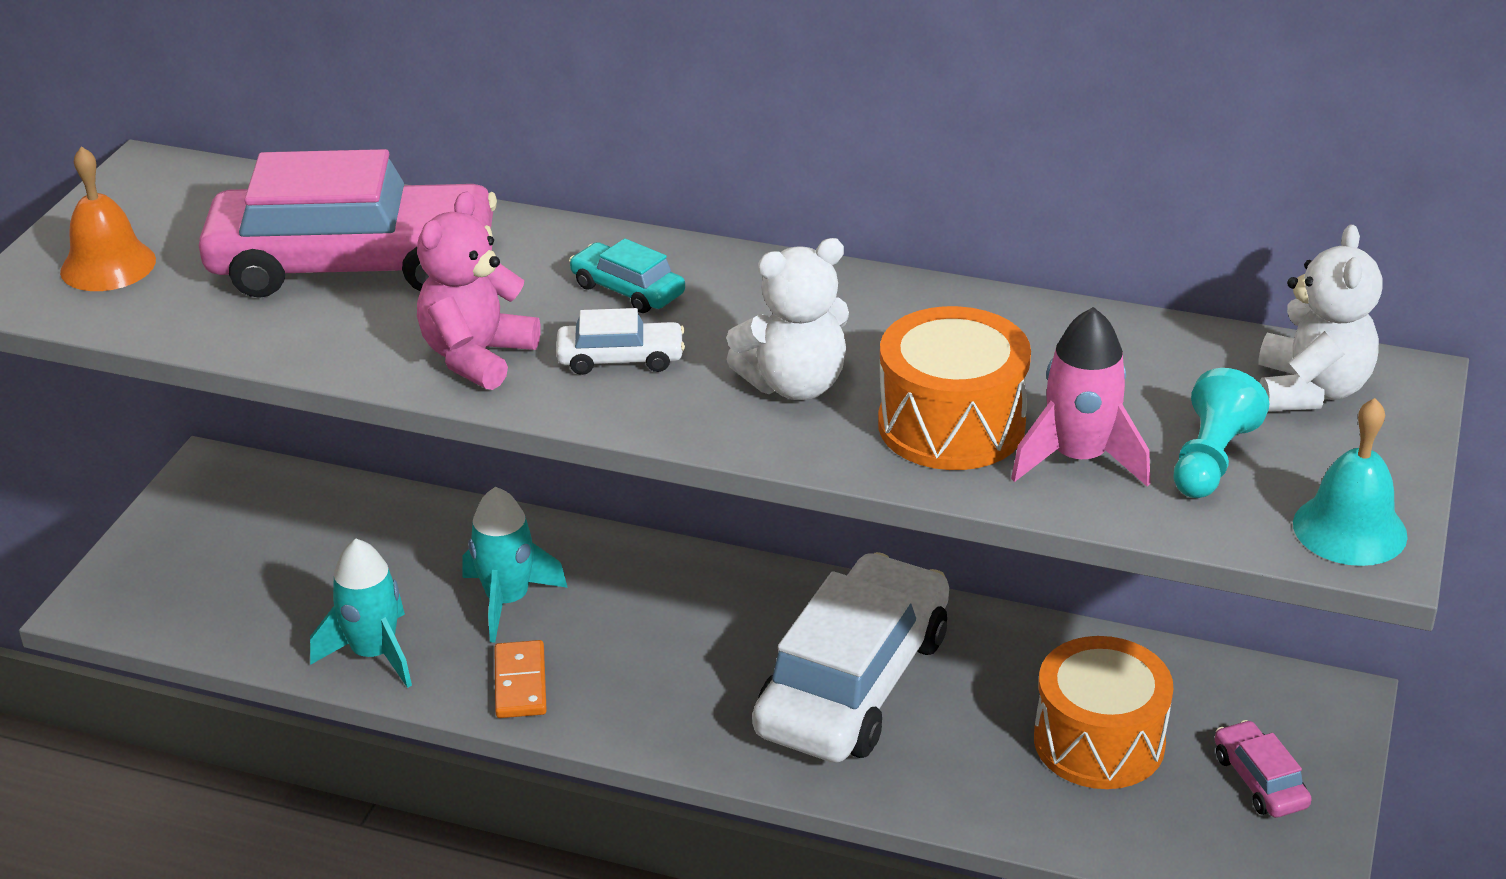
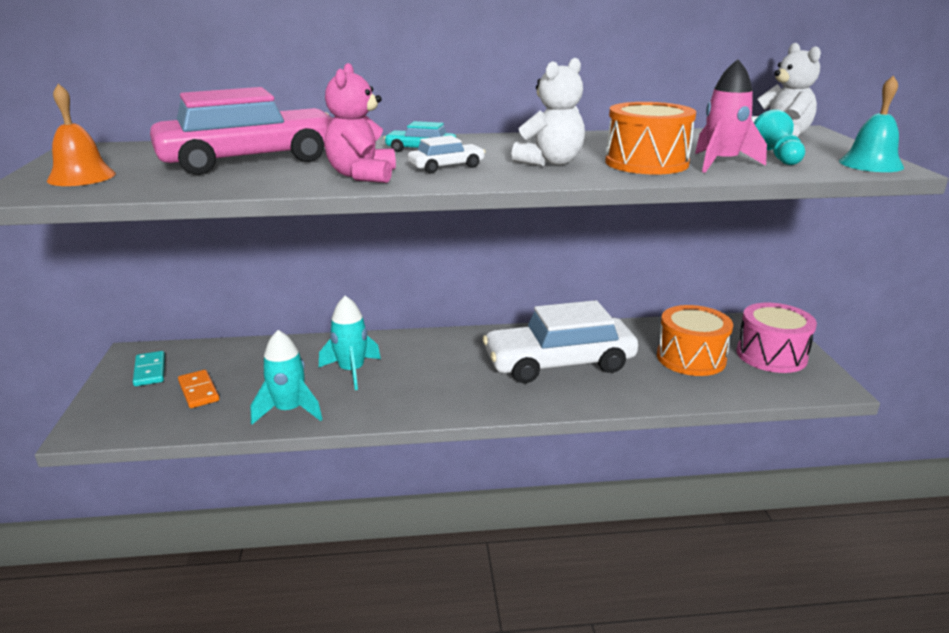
camera: 25 degrees left, 10 degrees down
orange domino [494,640,547,718] -> orange domino moved to [178,370,220,408]
white car [752,552,949,763] -> white car turned 105 degrees counterclockwise [483,300,638,383]
pink car [1215,720,1312,818] -> pink drum [736,303,817,373]
none -> turquoise domino [133,351,165,386]

